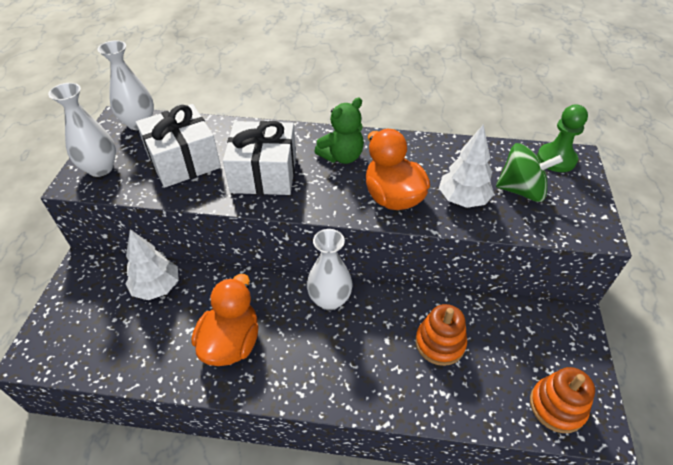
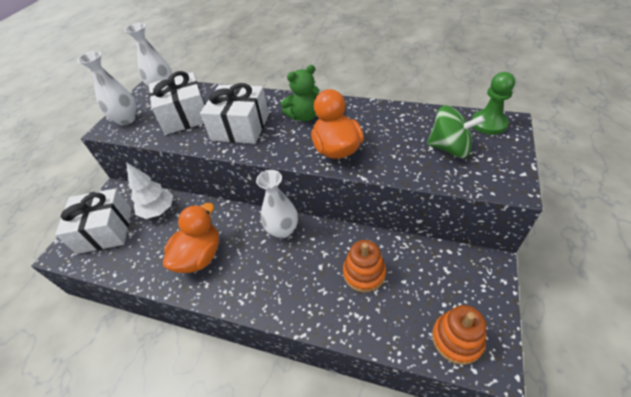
camera: 15 degrees right, 0 degrees up
white tree [439,124,494,208] -> none
none -> white gift [55,188,131,254]

